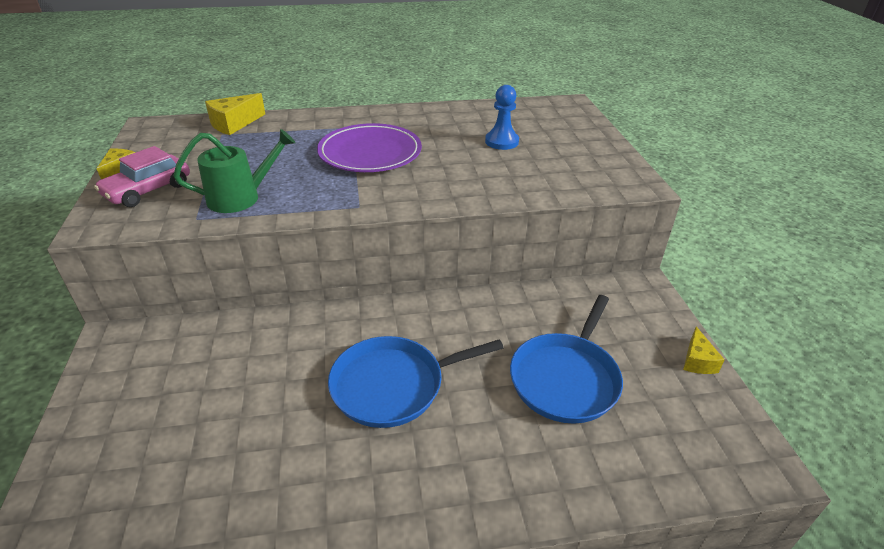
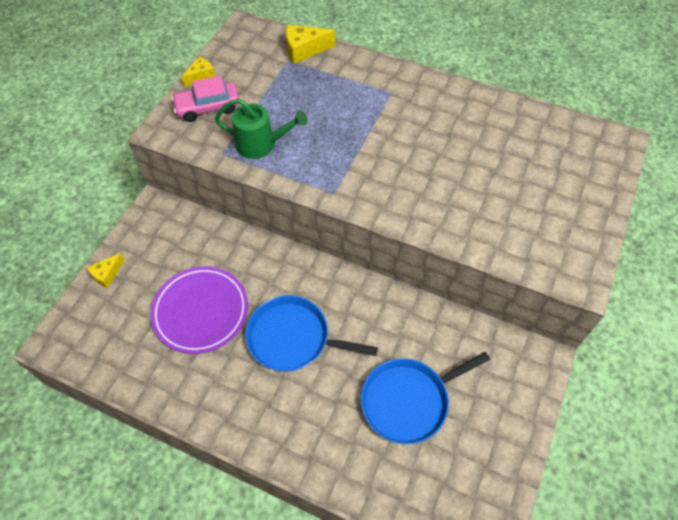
camera: 35 degrees right, 20 degrees up
purple plate [317,123,422,172] -> purple plate moved to [151,266,248,354]
blue pawn [485,85,519,150] -> none
yellow cheese [683,326,725,374] -> yellow cheese moved to [87,253,125,288]

